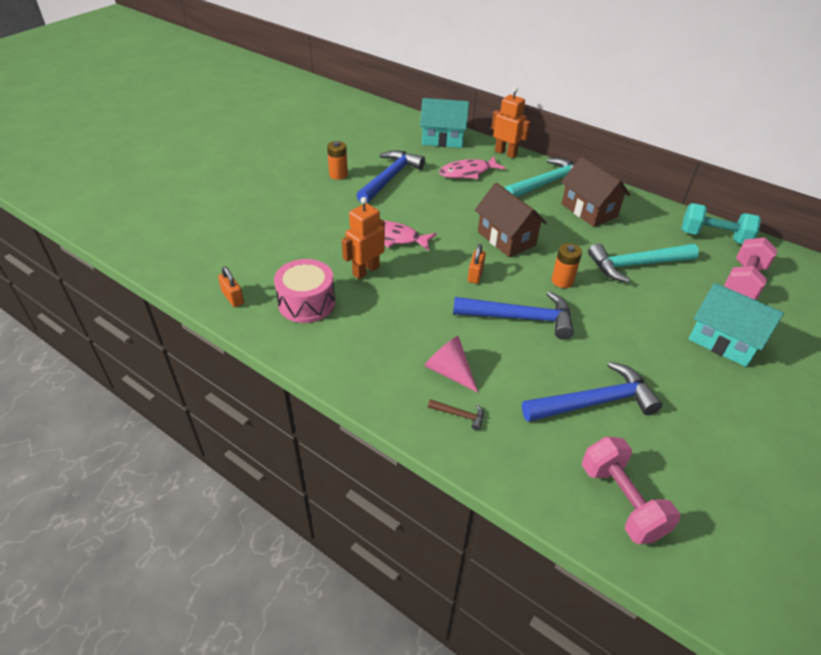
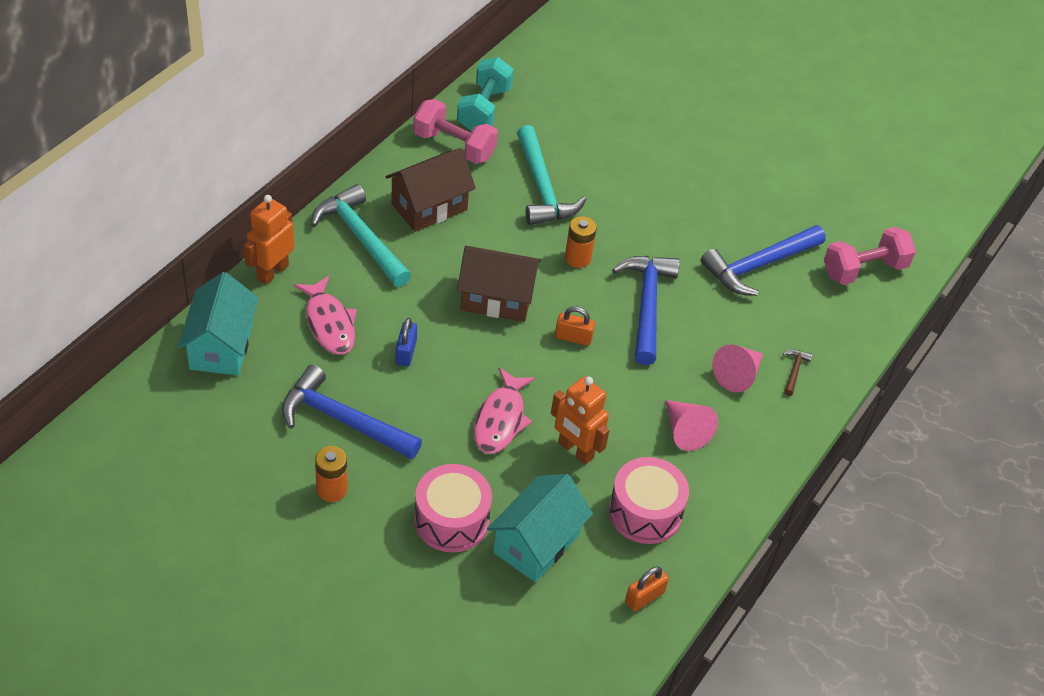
camera: 95 degrees left, 5 degrees up
brown house [475,183,547,257] -> brown house turned 45 degrees clockwise [457,246,541,322]
blue hammer [522,361,662,422] -> blue hammer turned 105 degrees counterclockwise [701,225,826,296]
turquoise house [689,283,784,367] -> turquoise house moved to [487,474,593,583]
pink dumbbell [724,238,778,300] -> pink dumbbell moved to [413,99,498,164]
none -> blue padlock [396,318,417,366]
none -> pink drum [414,464,492,552]
none -> pink cone [665,400,718,451]

